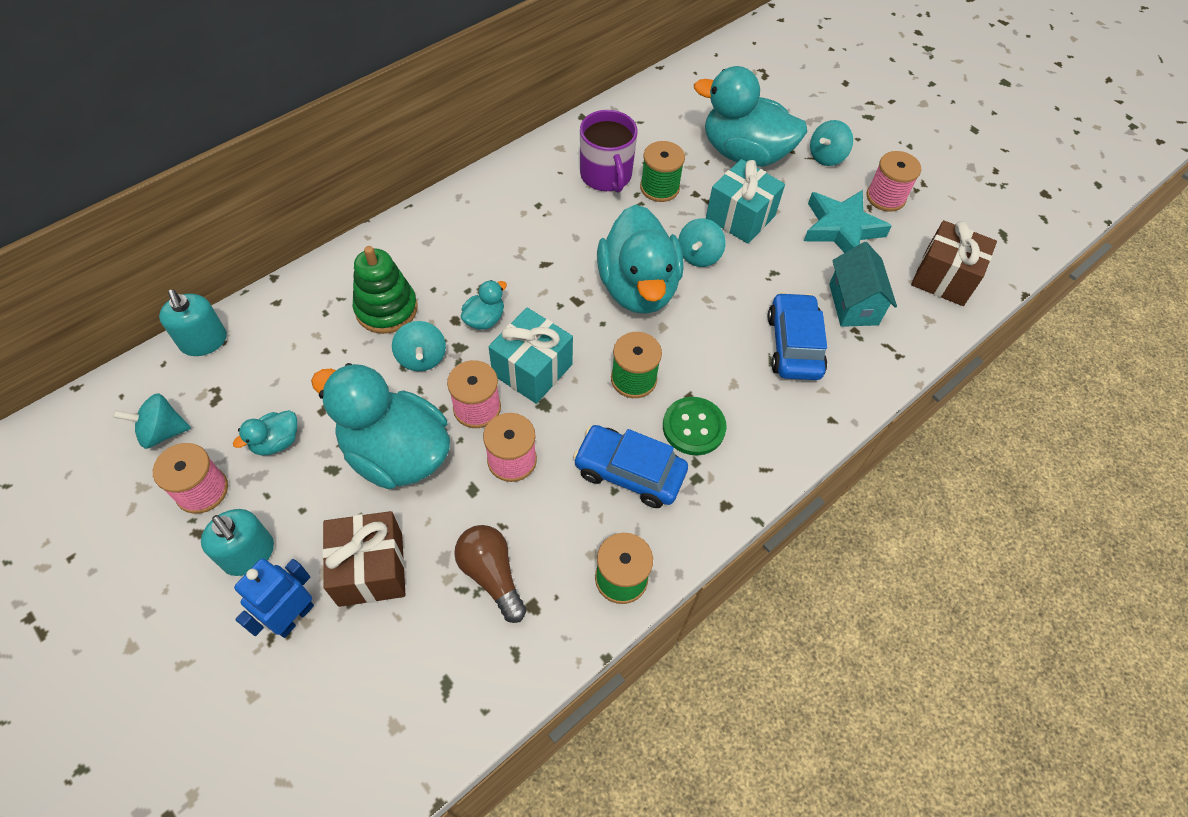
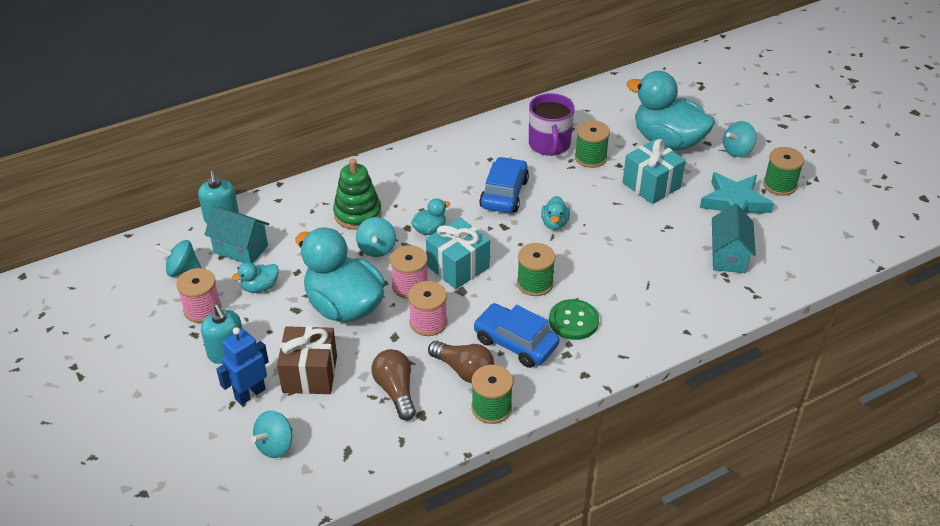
camera: 15 degrees right, 15 degrees down
turquoise duck [597,205,683,314] -> turquoise duck [541,196,570,230], size x0.43
turquoise spinning top [678,218,726,267] -> turquoise spinning top moved to [251,411,292,458]
blue car [767,292,827,380] -> blue car moved to [479,157,529,213]
pink spool [867,151,921,212] -> green spool [763,147,804,196]
brown gift [911,220,997,306] -> none
none -> turquoise house [204,206,269,263]
none -> brown light bulb [428,341,494,383]

